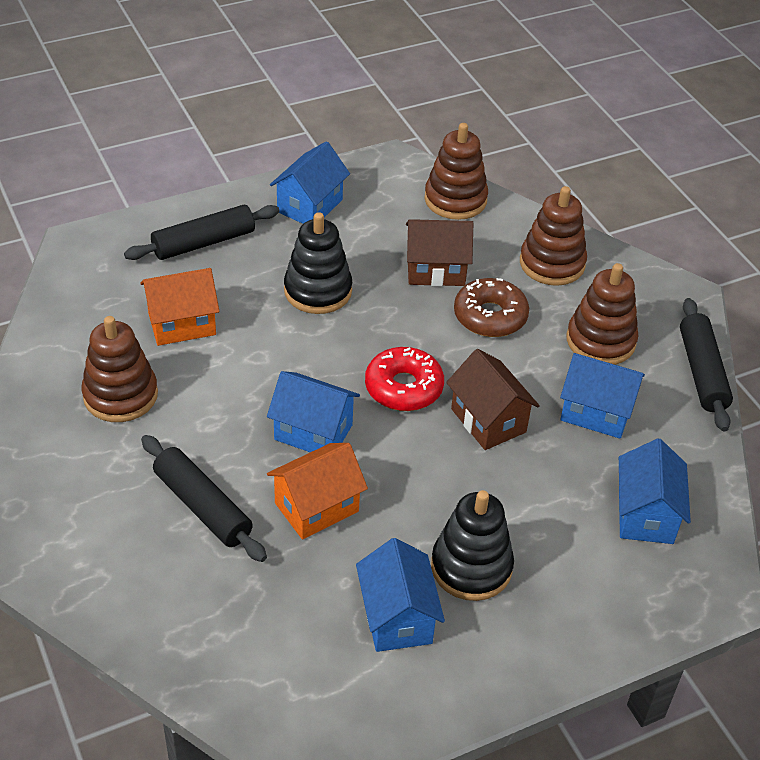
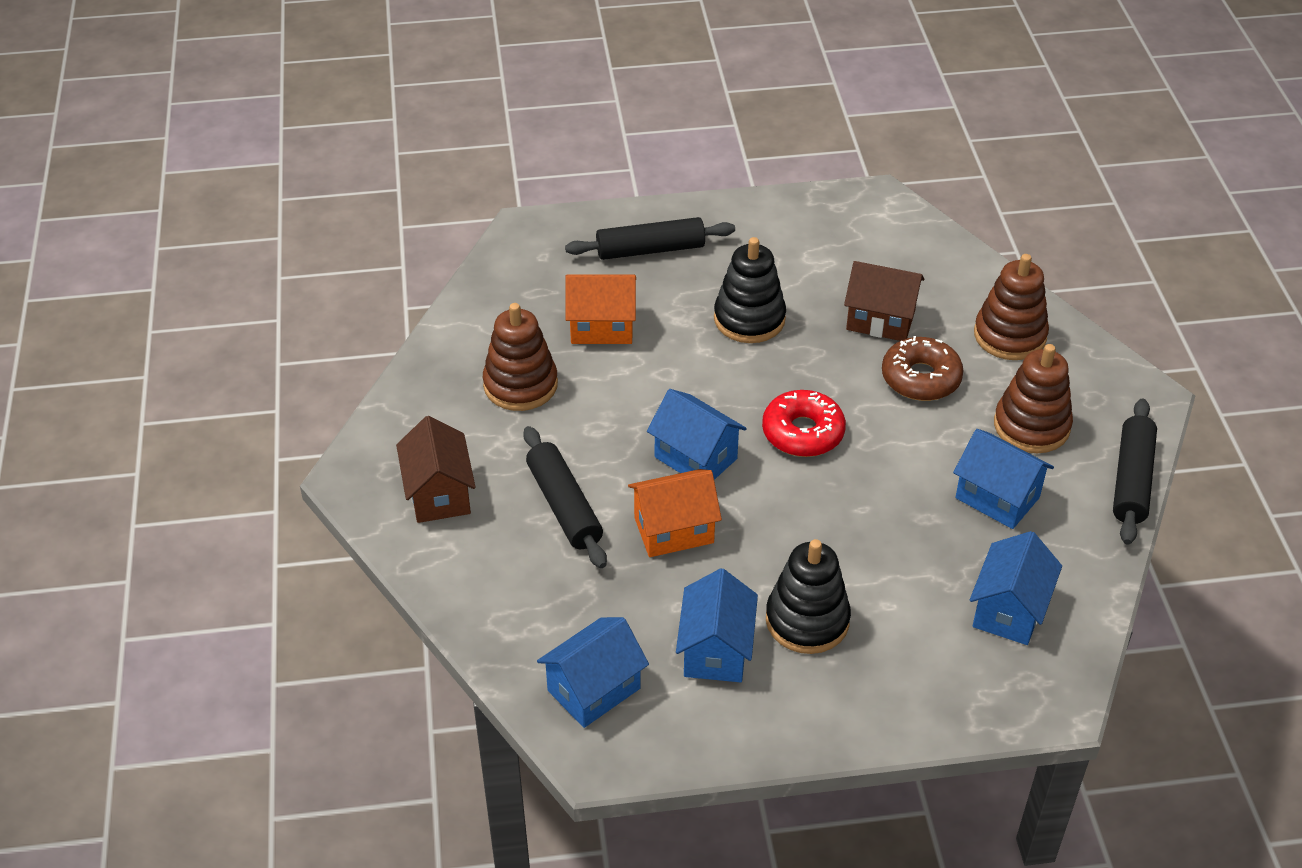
camera: 20 degrees right, 0 degrees up
blue house [270,141,350,224] -> blue house moved to [537,617,649,728]
brown stacking toy [424,123,488,220] -> none
brown house [446,349,540,450] -> brown house moved to [396,416,476,523]

